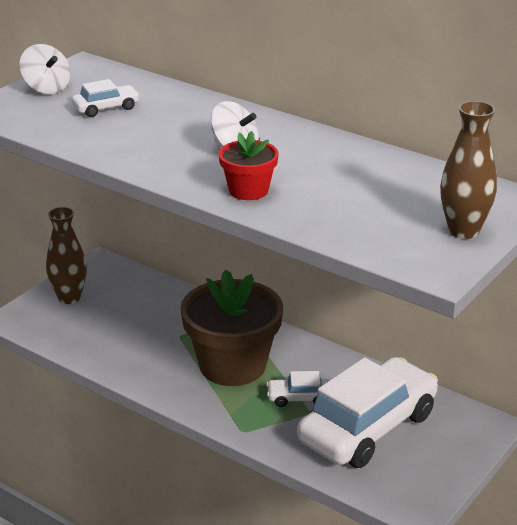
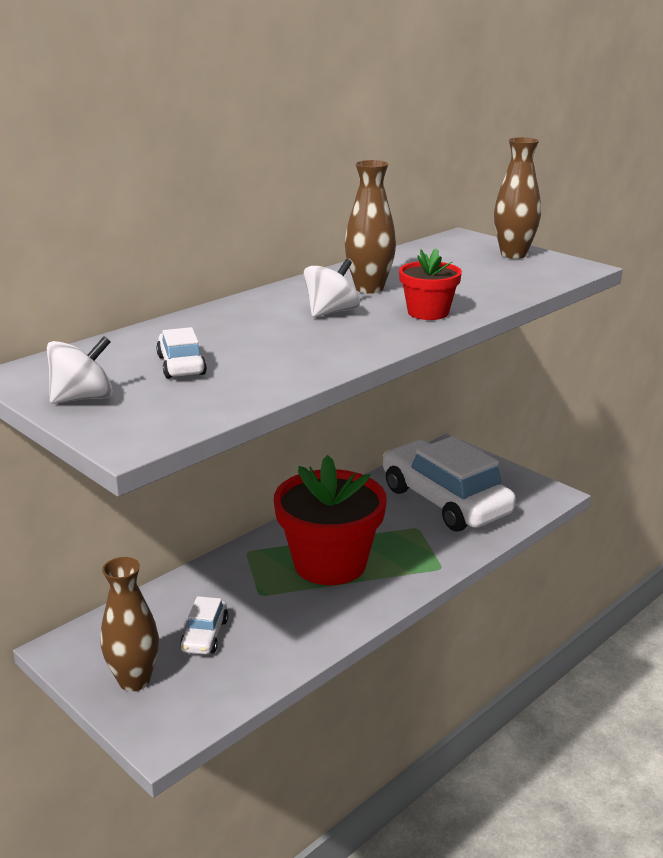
camera: 80 degrees left, 5 degrees down
brown flower pot [180,270,283,386] -> red flower pot [274,455,387,585]
white car [266,371,330,407] -> white car moved to [180,596,228,655]
none -> brown vase [345,160,396,294]

